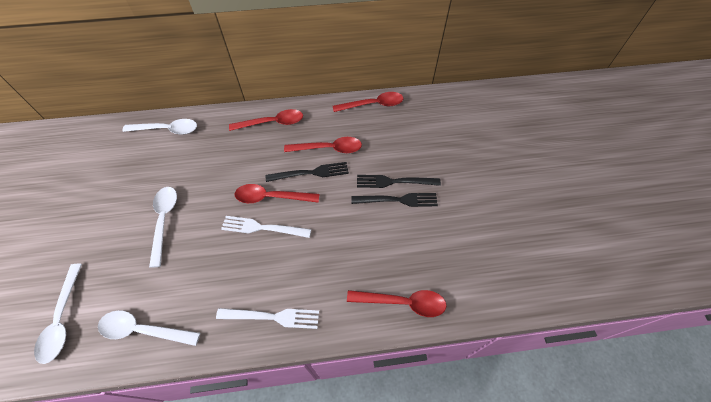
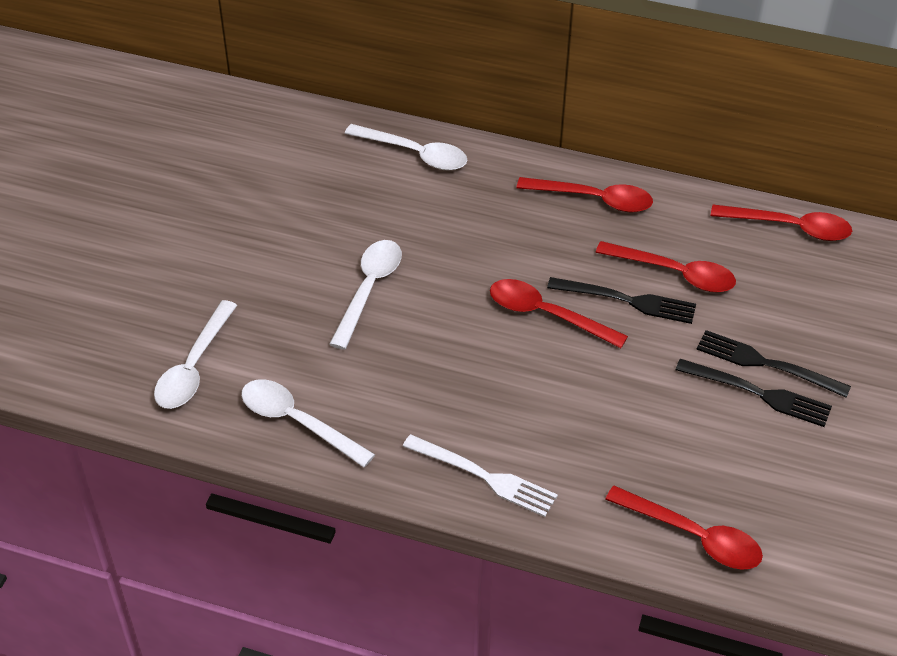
camera: 25 degrees right, 10 degrees down
white fork [221,216,311,238] -> none

